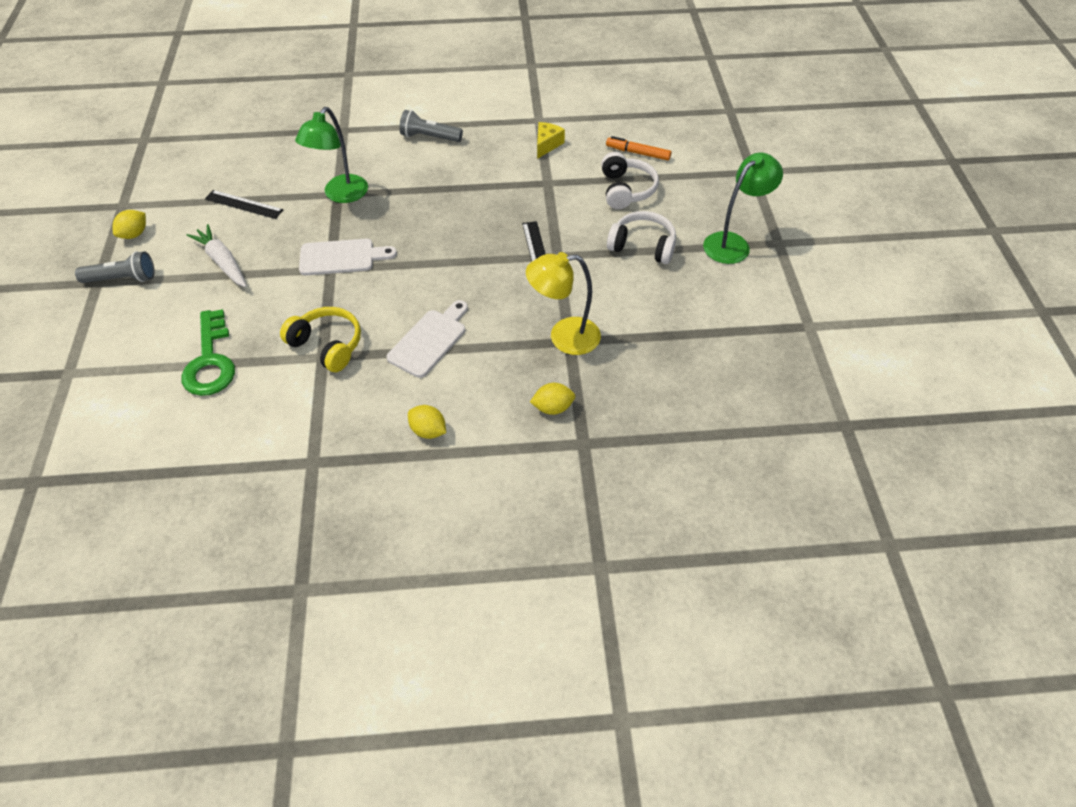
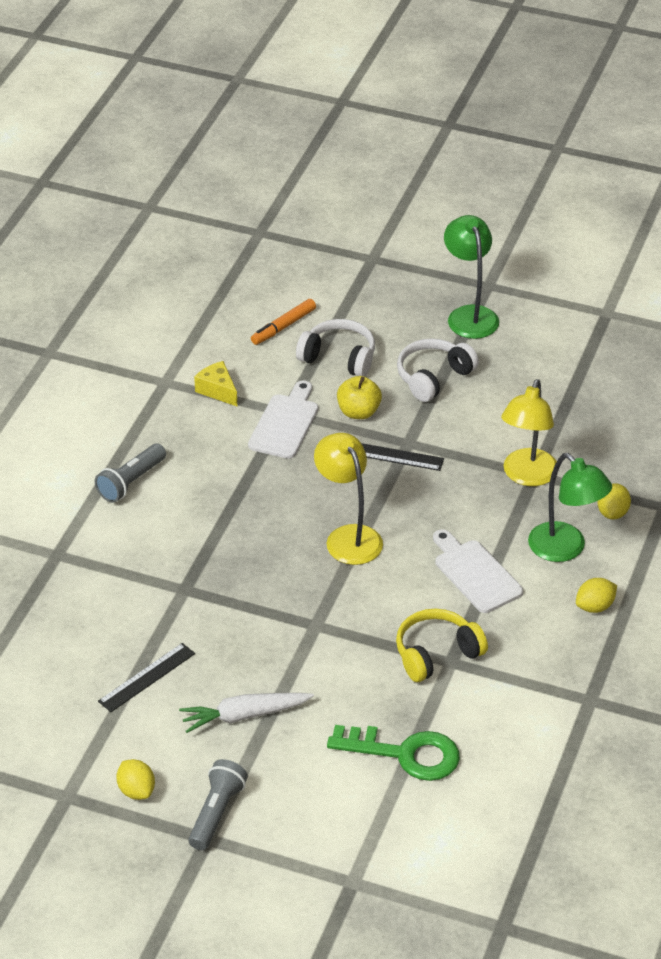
camera: 65 degrees left, 10 degrees down
green lamp [295,107,368,203] -> green lamp moved to [528,453,612,562]
white cutting board [299,239,397,275] -> white cutting board moved to [248,380,318,459]
none -> yellow lamp [314,433,383,565]
none -> yellow apple [337,376,382,419]

